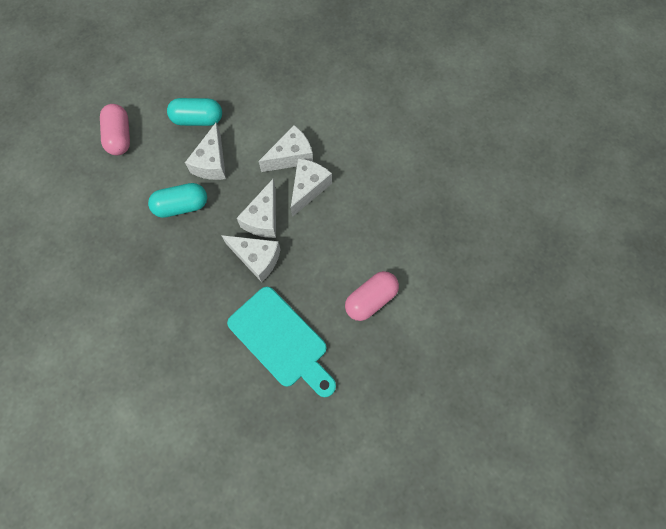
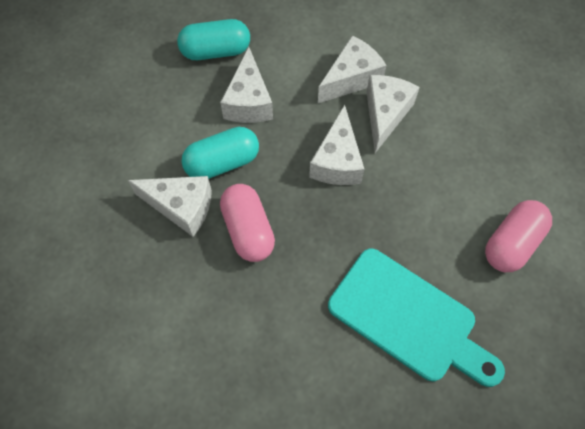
camera: 10 degrees left, 5 degrees down
pink capsule [100,104,130,155] -> pink capsule moved to [220,184,275,262]
white cheese [221,235,281,282] -> white cheese moved to [128,176,212,237]

